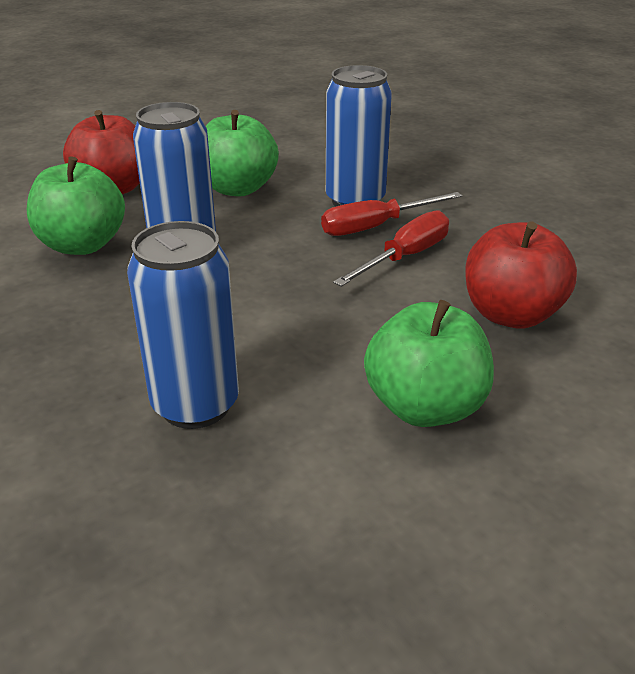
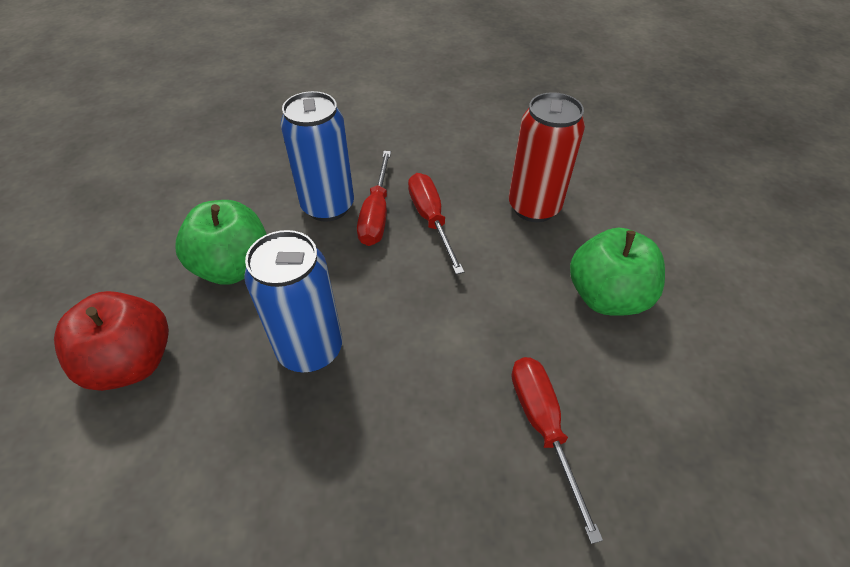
camera: 60 degrees left, 15 degrees up
green apple [27,156,125,255] -> none
blue can [127,221,239,429] -> red screwdriver [512,357,603,544]
red apple [465,221,577,329] -> red can [509,92,585,222]

